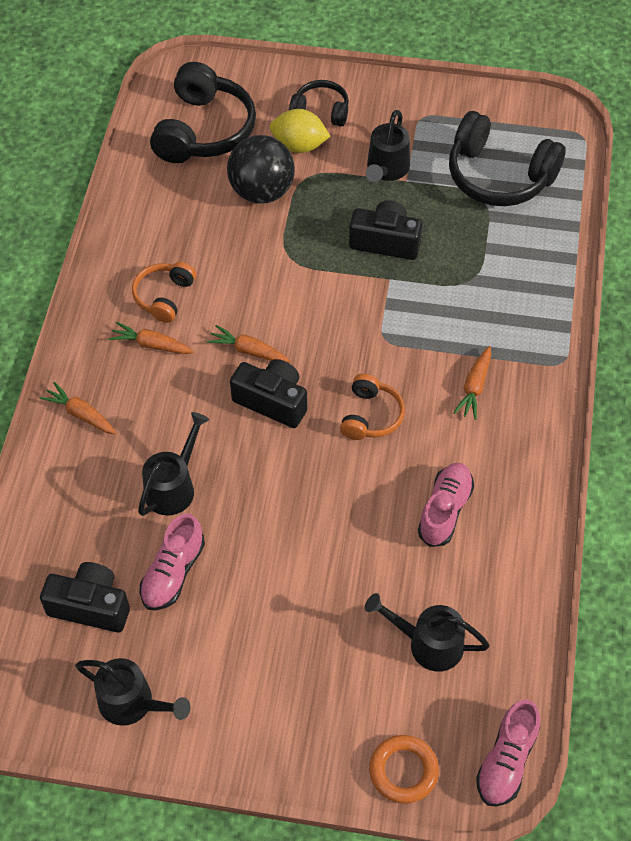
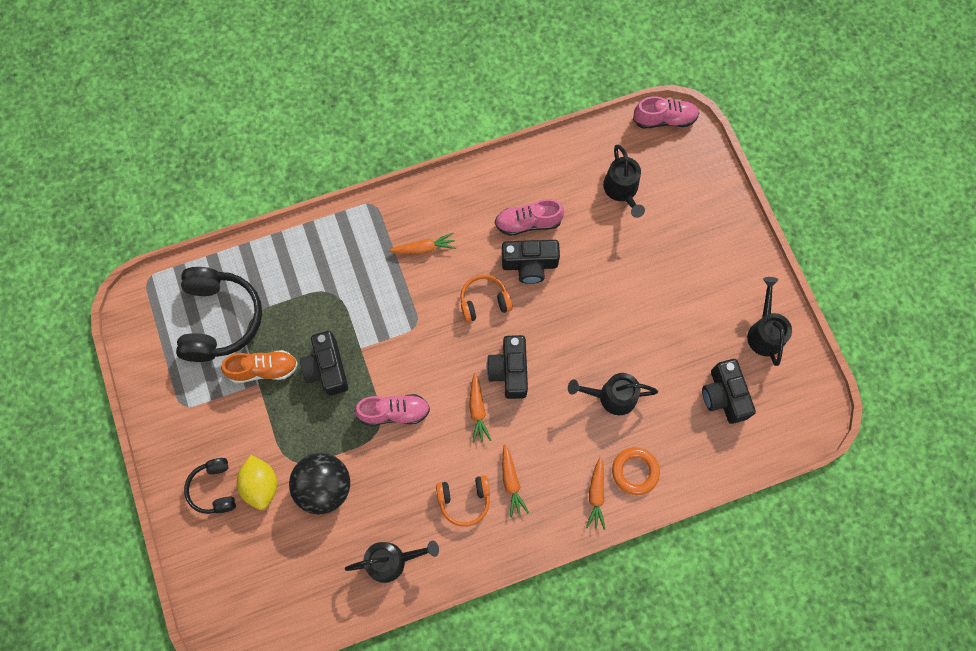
camera: 120 degrees left, 15 degrees up
pink shoe [140,514,205,610] -> pink shoe moved to [355,394,430,426]
black headphones [150,62,256,163] -> none
black watering can [366,110,410,182] -> black watering can moved to [345,541,439,583]
orange ring [369,735,439,803] -> orange ring moved to [612,447,660,495]
none -> orange shoe [221,350,298,383]
none -> black camera [502,240,560,284]

